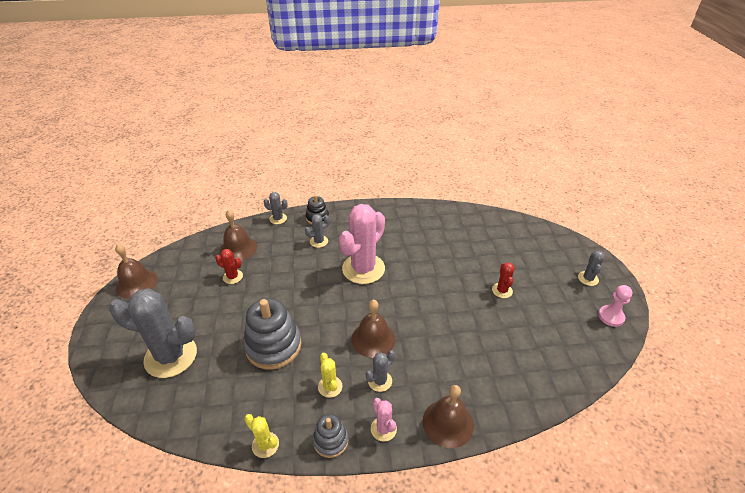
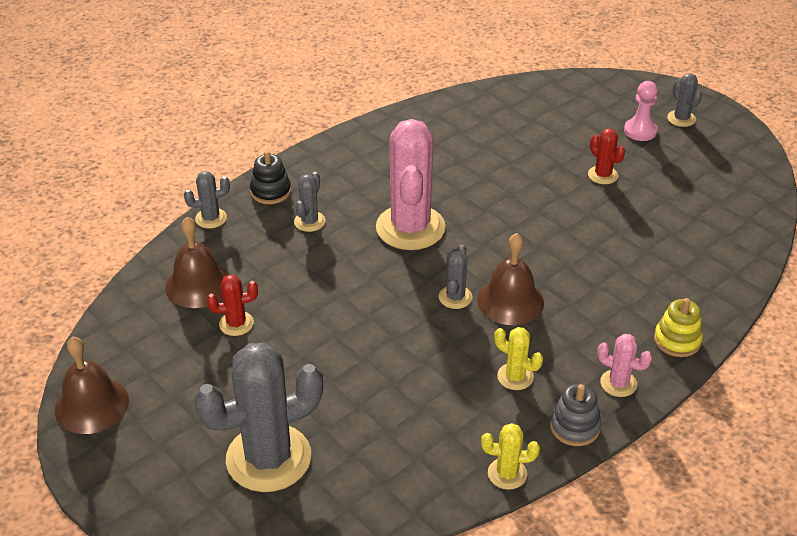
camera: 35 degrees left, 0 degrees up
grey stacking toy [243,298,302,370] -> none
grey cactus [366,350,395,392] -> grey cactus moved to [439,245,473,309]
brown bell [423,385,474,448] -> yellow stacking toy [654,298,703,357]
pink pawn [598,285,632,327] -> pink pawn moved to [624,81,658,141]

